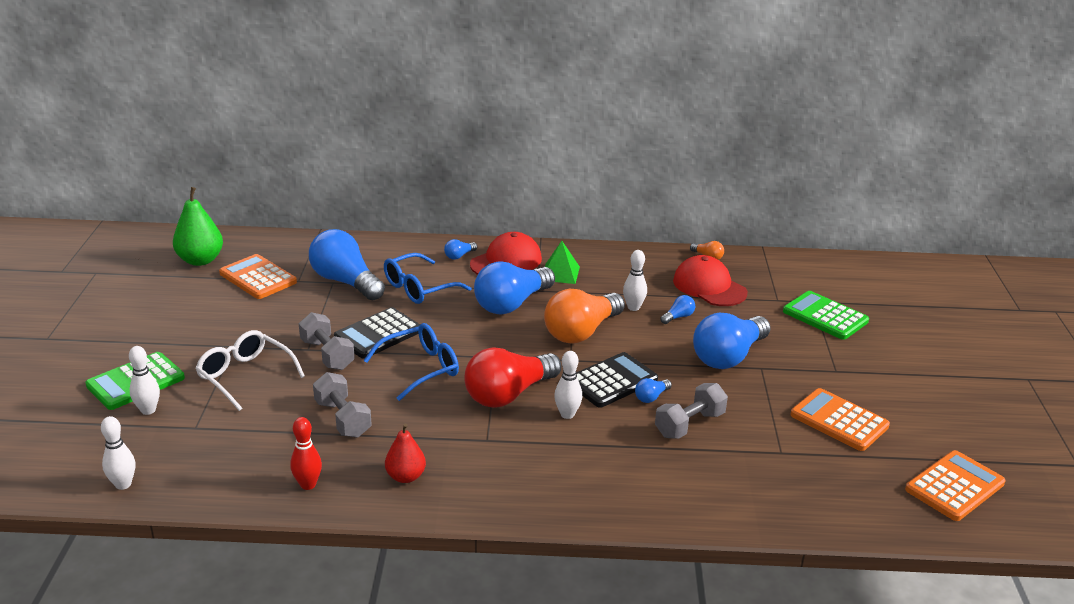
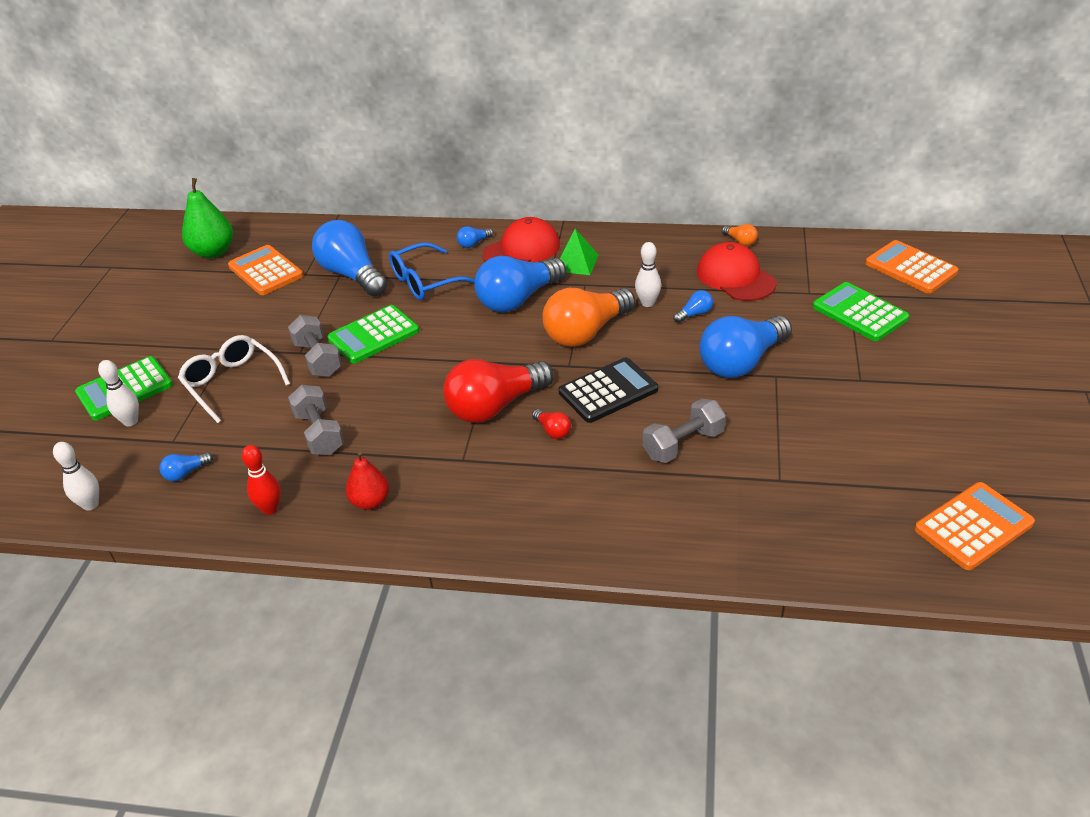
camera: 10 degrees right, 10 degrees up
black calculator [334,307,420,359] -> green calculator [327,305,419,363]
blue glasses [363,323,459,401] -> none
white bowling pin [554,351,582,419] -> red light bulb [532,409,571,439]
blue light bulb [635,378,672,403] -> blue light bulb moved to [160,452,213,481]
orange calculator [790,388,890,451] -> orange calculator moved to [865,240,959,293]

